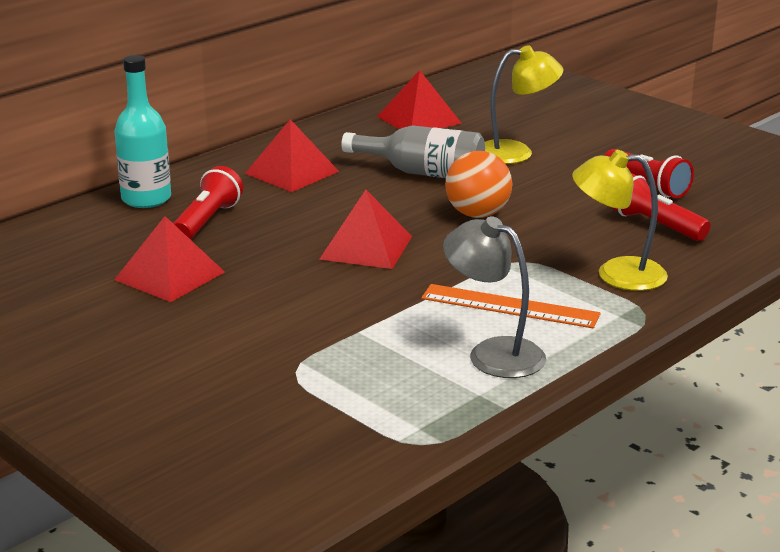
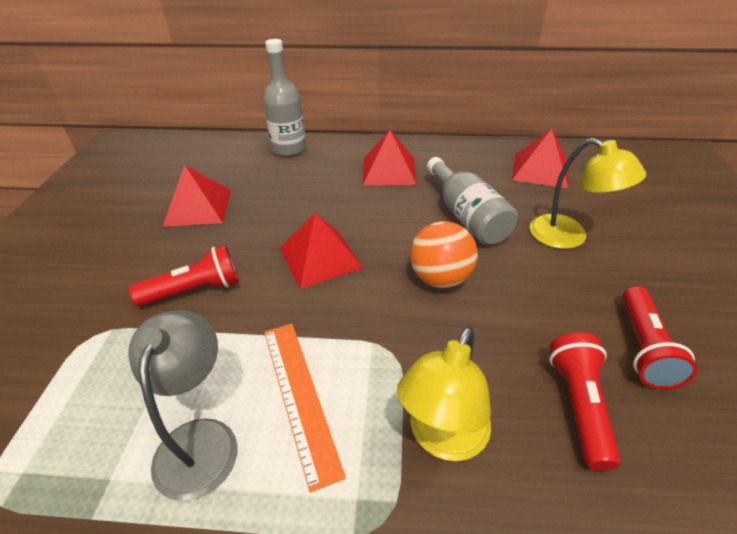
camera: 50 degrees right, 15 degrees up
turquoise bottle [115,55,171,208] -> grey bottle [263,39,306,156]
red flashlight [173,166,243,240] -> red flashlight moved to [129,245,239,306]
yellow lamp [572,150,668,291] -> yellow lamp turned 120 degrees counterclockwise [397,326,491,461]

